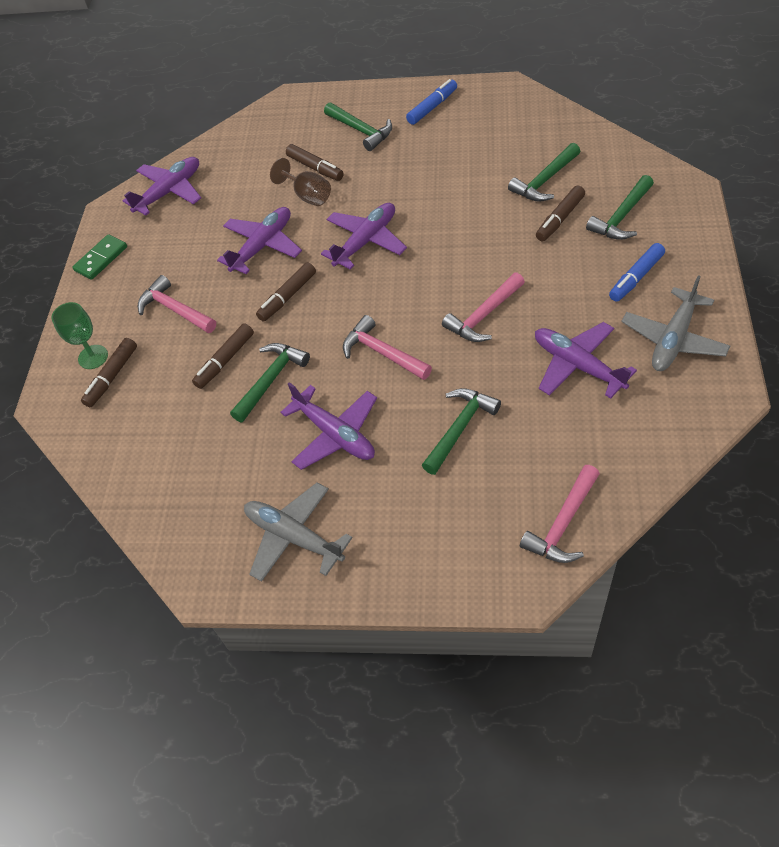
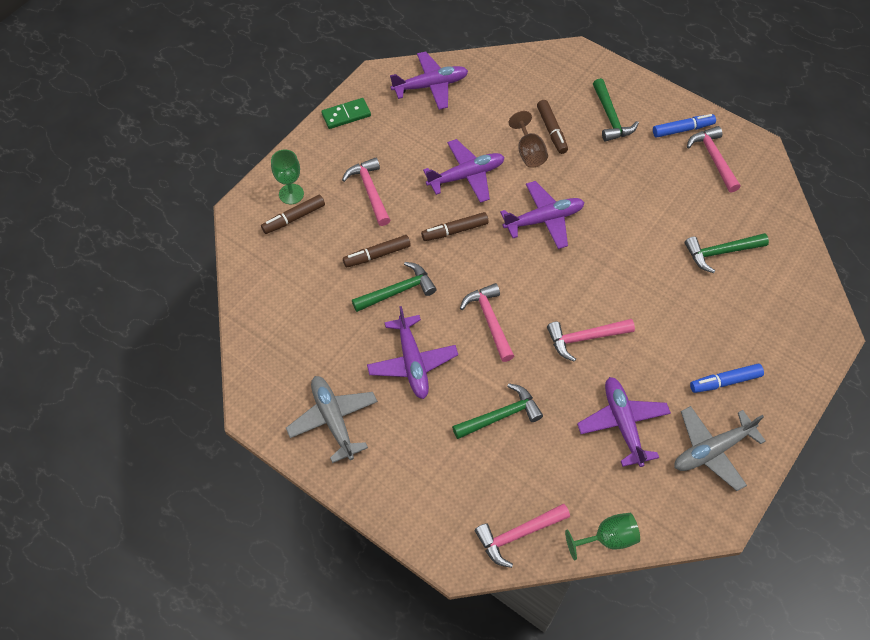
camera: 25 degrees right, 5 degrees up
brown marker [536,186,585,242] -> none
green hammer [586,175,654,240] -> none
none -> green goblet [565,513,640,560]
none -> pink hammer [687,126,740,193]

